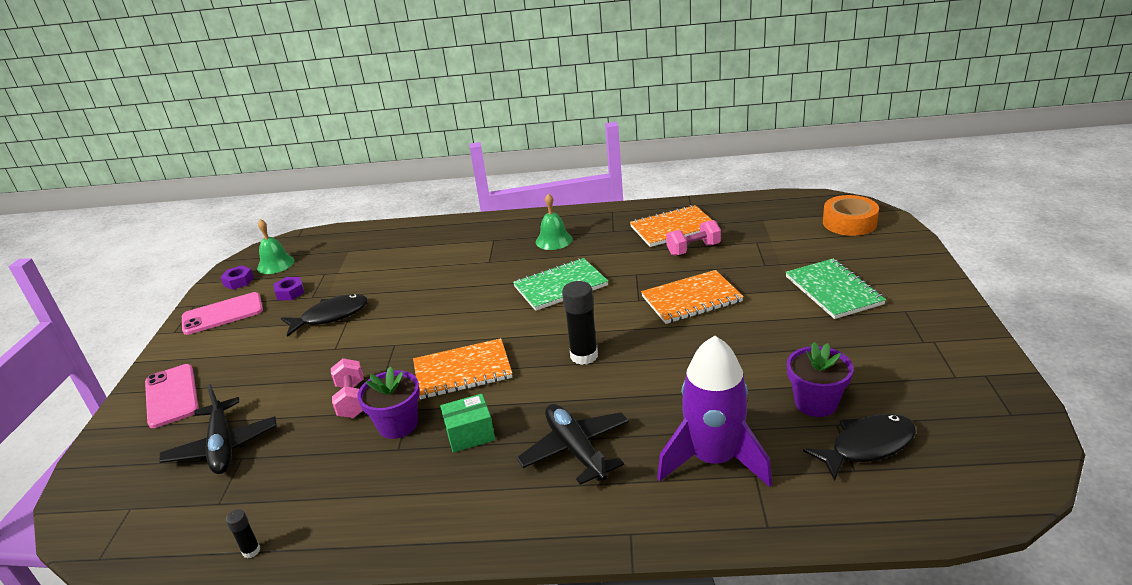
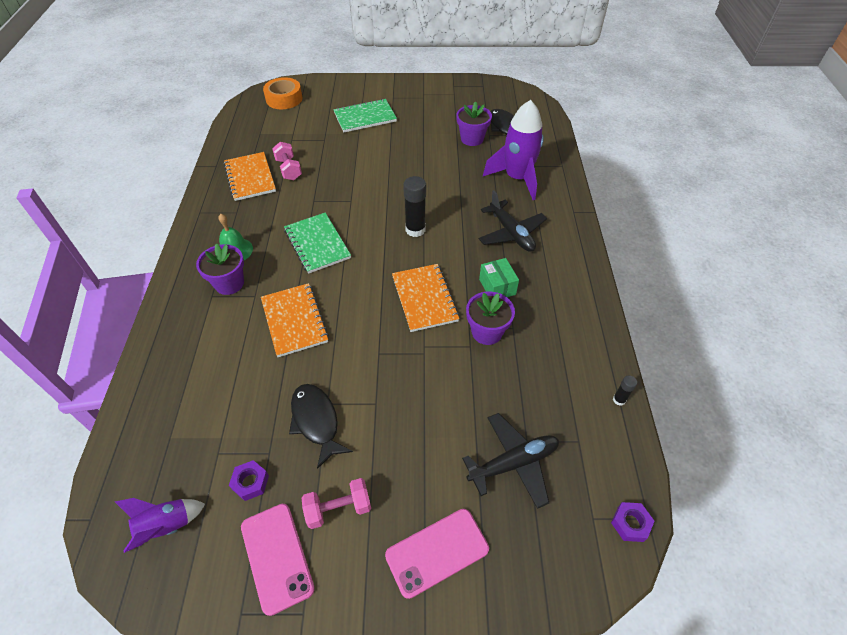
camera: 95 degrees left, 20 degrees up
purple nut [220,265,254,290] -> purple nut moved to [611,502,655,542]
green bell [257,219,294,274] -> purple rocket [115,498,205,553]
pink dumbbell [331,358,364,418] -> pink dumbbell moved to [302,478,371,529]
black plane [517,404,629,485] -> black plane turned 90 degrees counterclockwise [479,190,547,252]
orange notebook [641,270,744,324] -> orange notebook moved to [261,283,329,357]
none -> purple flower pot [196,243,244,295]

